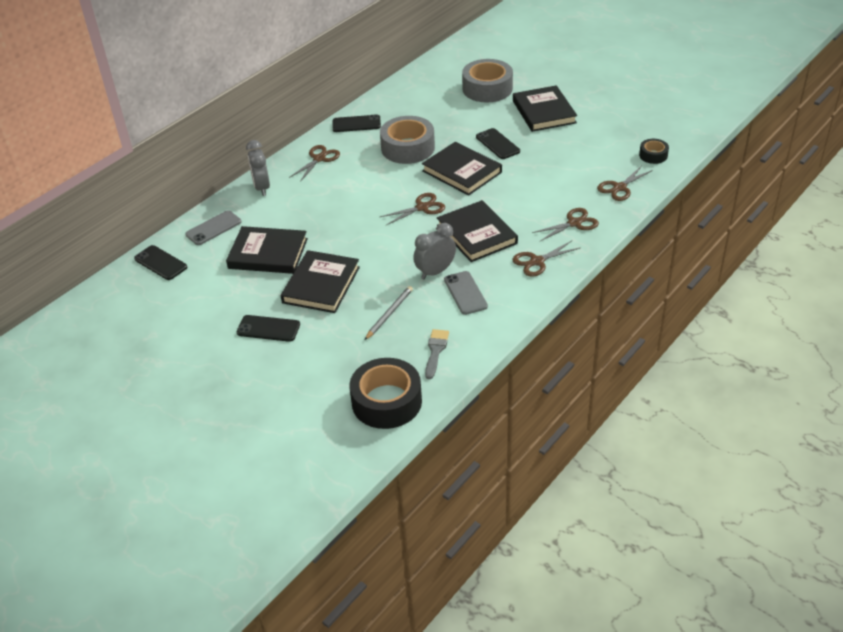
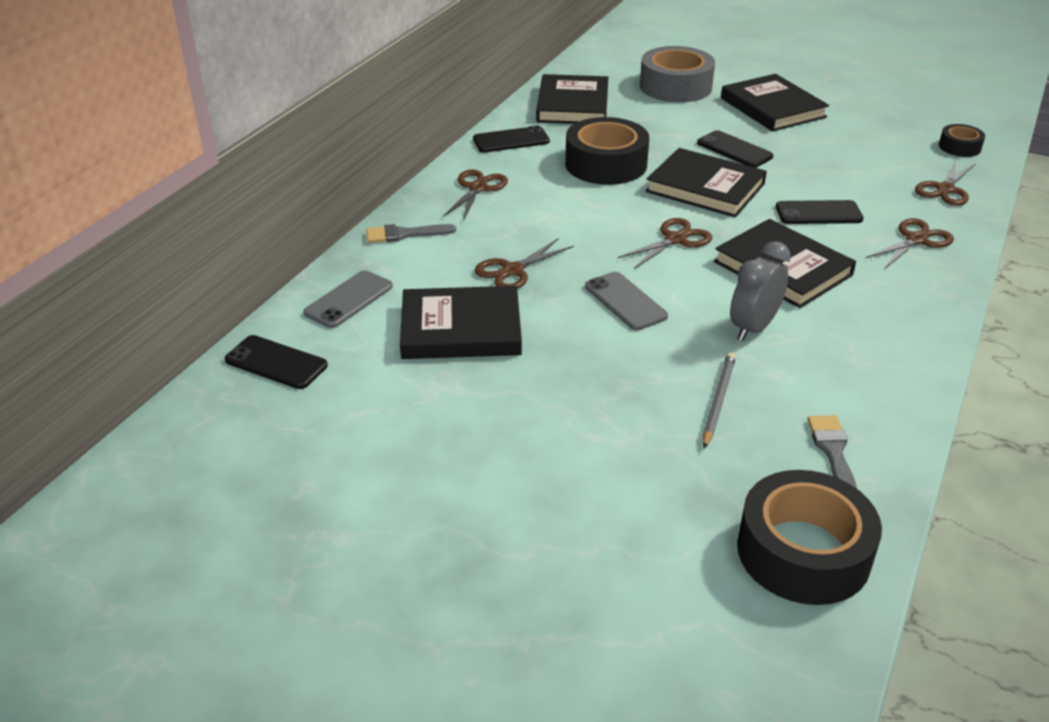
camera: 15 degrees left, 5 degrees down
black phone [237,315,300,342] -> black phone moved to [776,200,863,224]
grey clock [246,140,270,196] -> grey brush [366,224,456,243]
black book [281,250,360,313] -> black book moved to [536,74,608,124]
grey tape [380,116,435,164] -> black tape [565,117,649,185]
grey phone [444,271,488,315] -> grey phone moved to [585,272,668,330]
brown scissors [512,241,580,277] -> brown scissors moved to [474,238,574,289]

